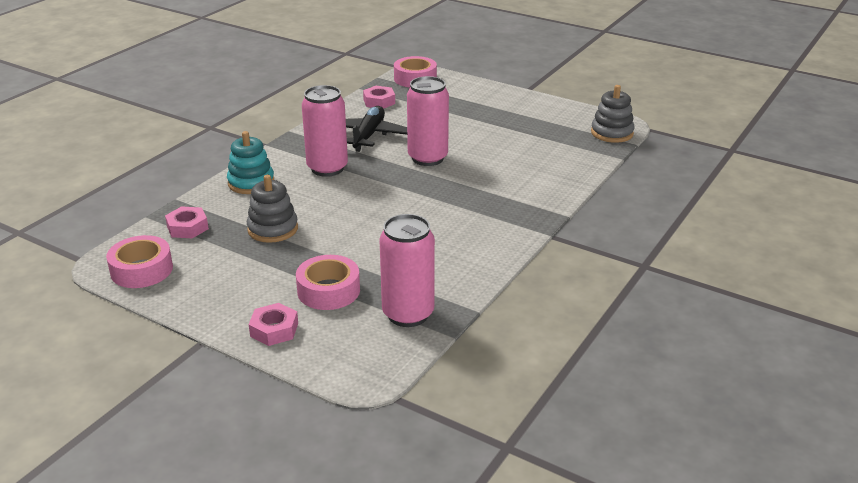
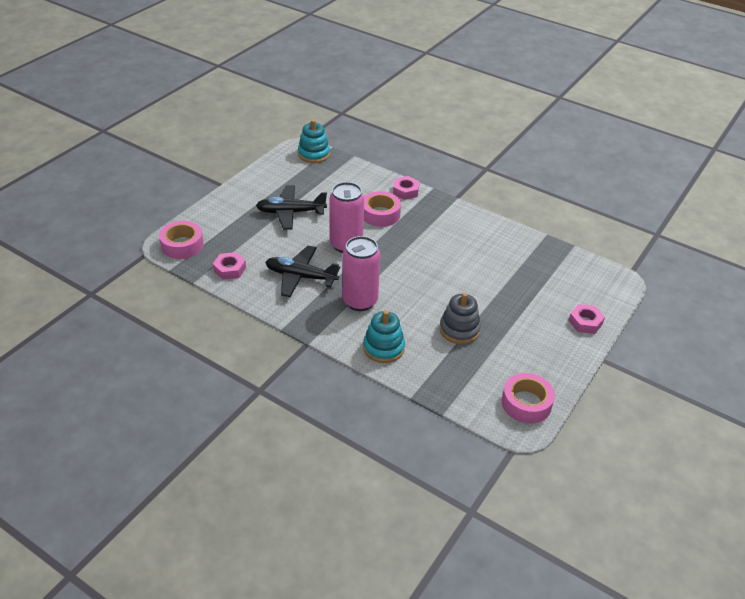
camera: 90 degrees left, 10 degrees up
pink nut [165,206,209,238] -> pink nut moved to [393,176,419,200]
pink tape [296,255,360,310] -> pink tape moved to [364,191,401,227]
pink can [379,214,435,327] -> none
grey stacking toy [591,85,635,143] -> turquoise stacking toy [298,119,330,163]
none -> black plane [256,185,327,229]

